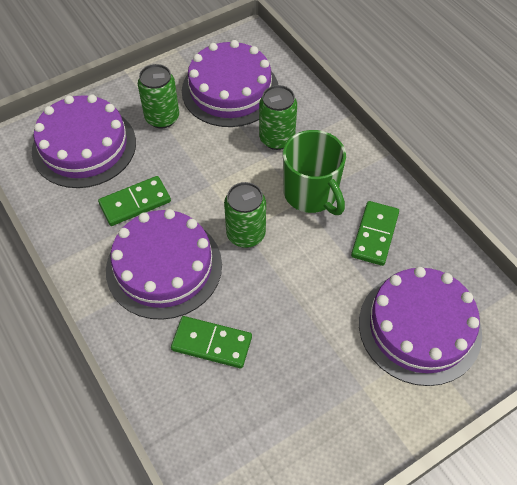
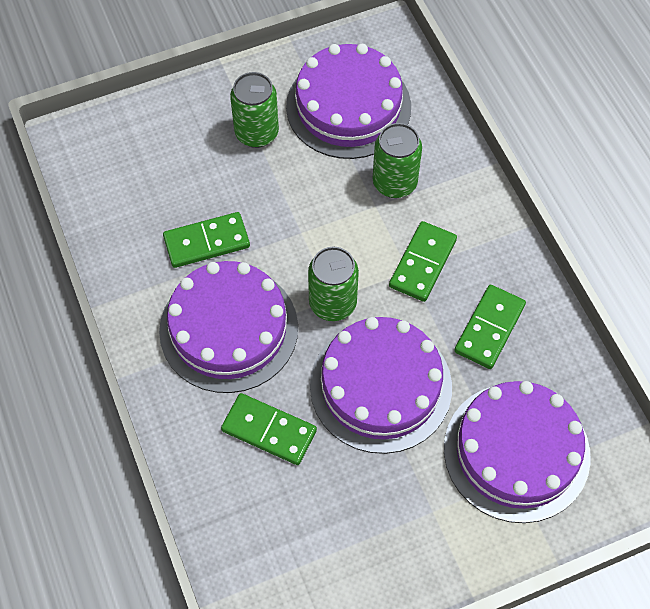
camera: 10 degrees right, 5 degrees up
purple cake [32,94,136,188] -> purple cake moved to [310,317,452,454]
green mug [283,130,346,215] -> green domino [389,221,457,302]

